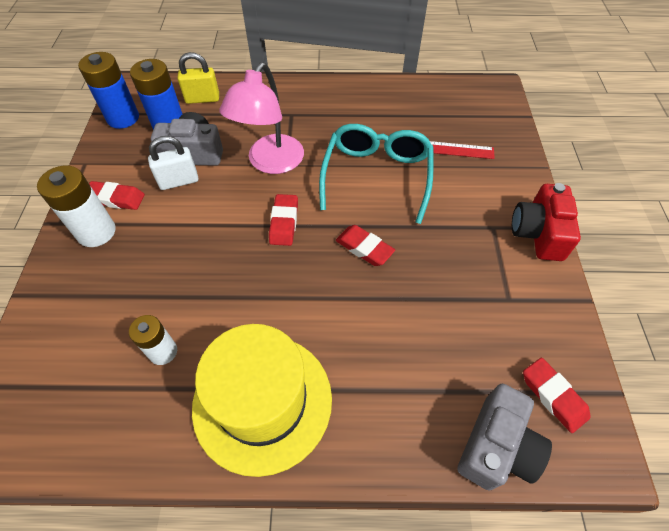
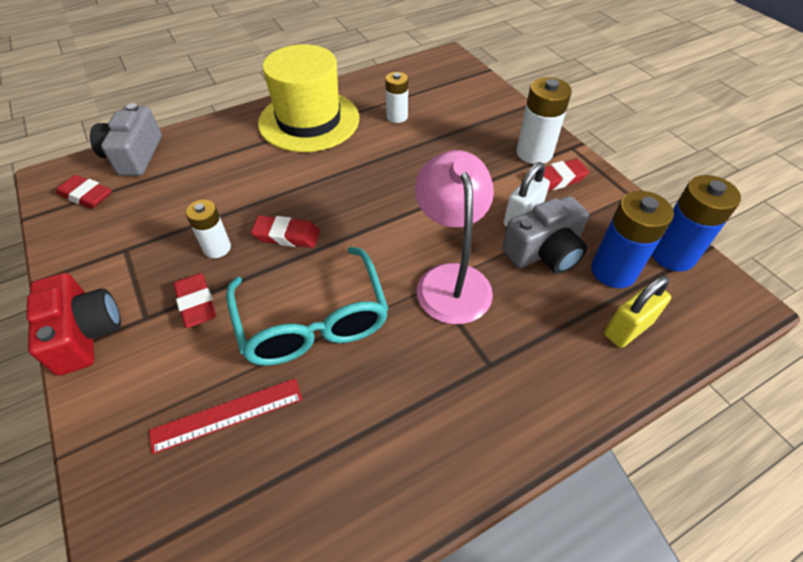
camera: 150 degrees right, 5 degrees down
red eraser [269,194,298,246] -> red eraser moved to [173,273,216,328]
none -> white battery [185,200,231,258]

